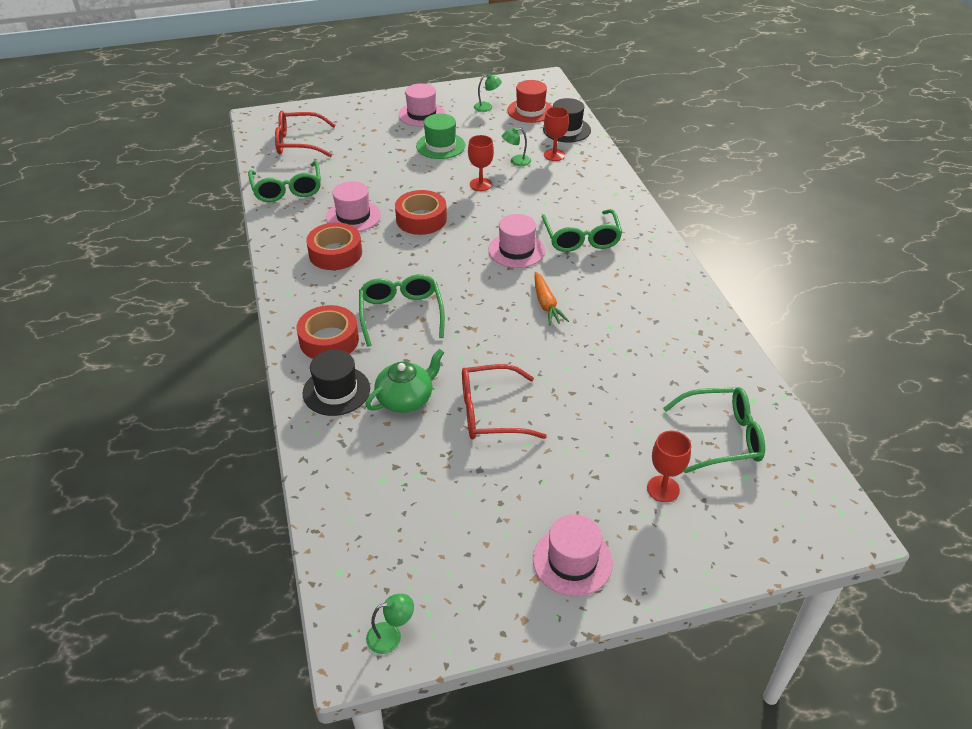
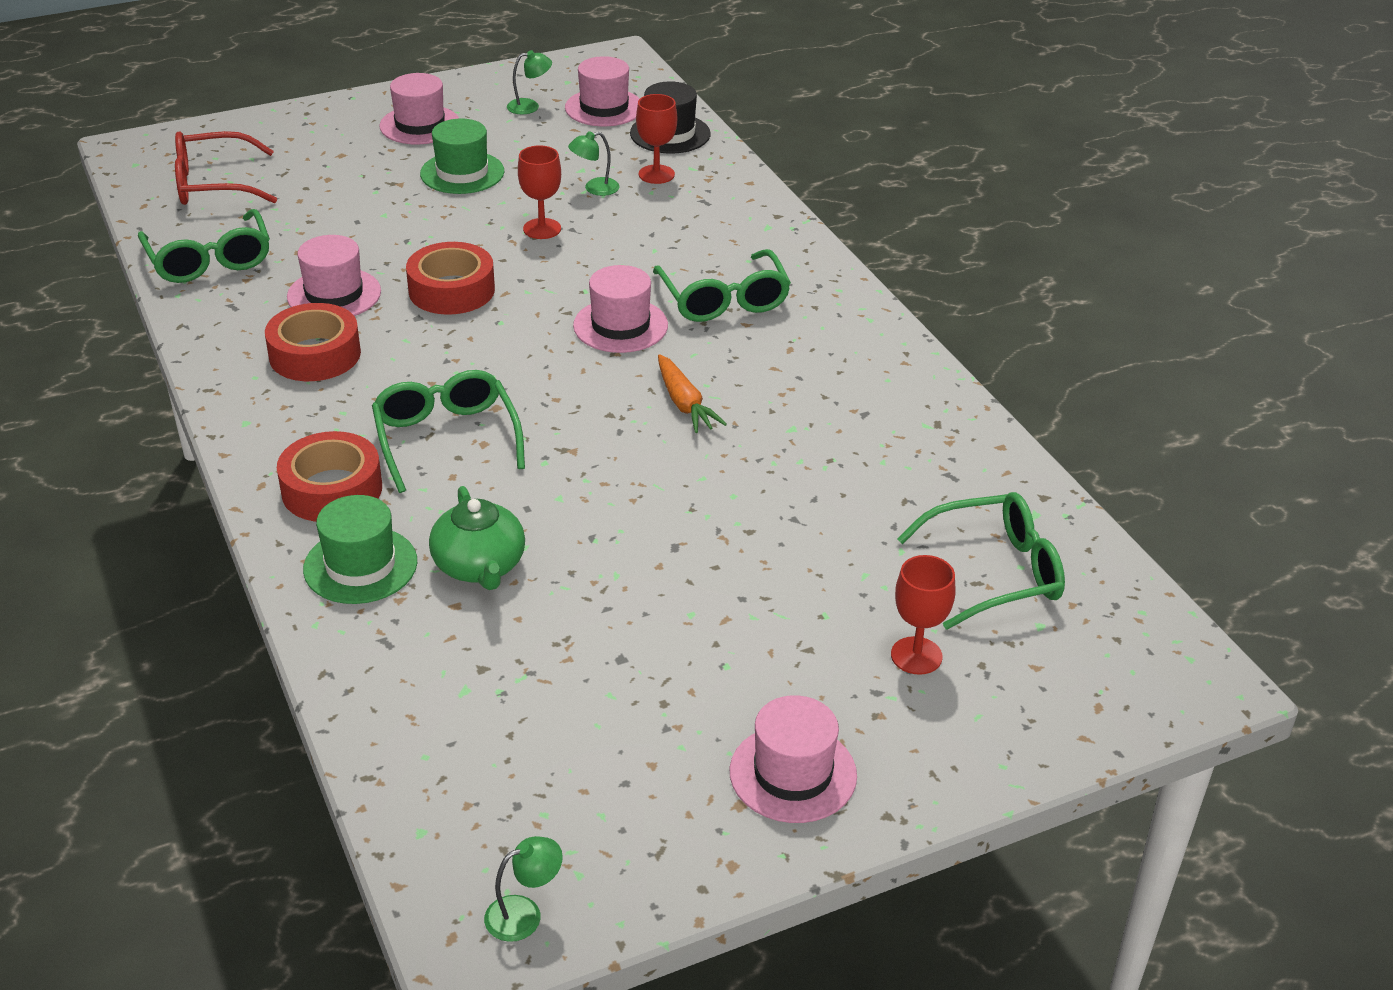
camera: 10 degrees left, 5 degrees down
black hat [303,350,370,416] -> green hat [303,495,417,604]
green teapot [365,349,444,413] -> green teapot turned 120 degrees clockwise [429,486,525,590]
red glasses [462,364,547,439] -> none
red hat [507,80,552,123] -> pink hat [565,56,640,126]

